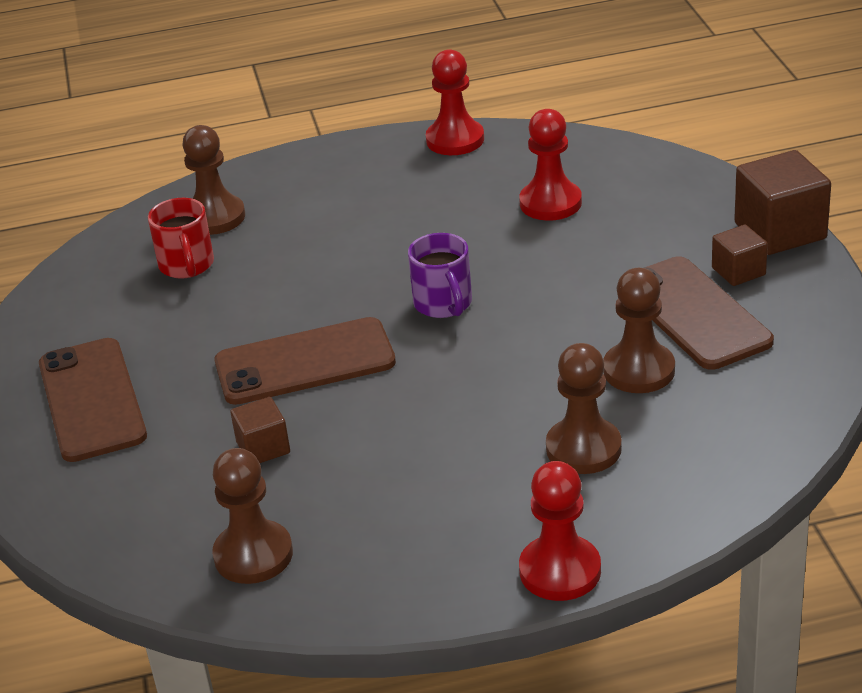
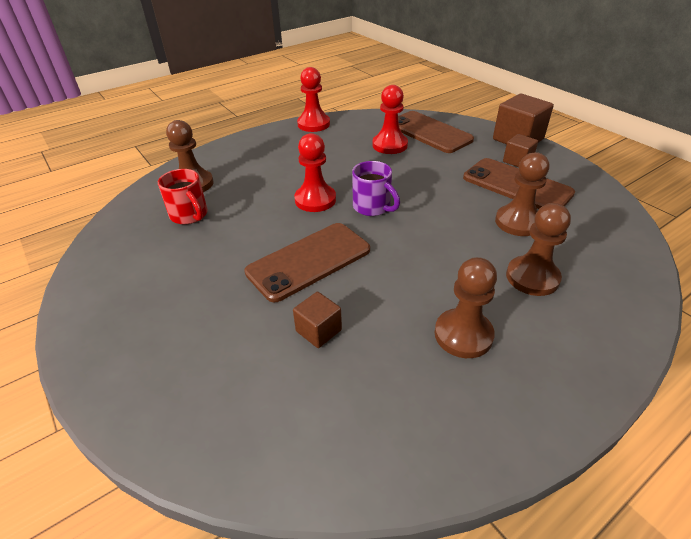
camera: 25 degrees left, 5 degrees up
brown phone [39,338,147,462] -> brown phone moved to [398,111,474,153]
brown pawn [212,448,293,584] -> brown pawn moved to [435,257,497,358]
red pawn [519,461,601,601] -> red pawn moved to [294,133,336,212]

